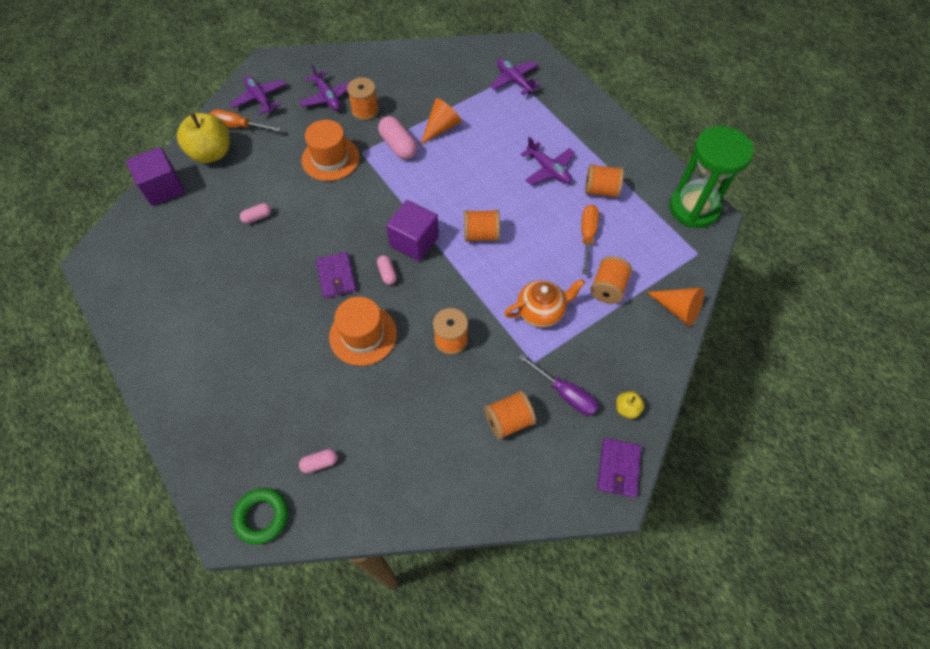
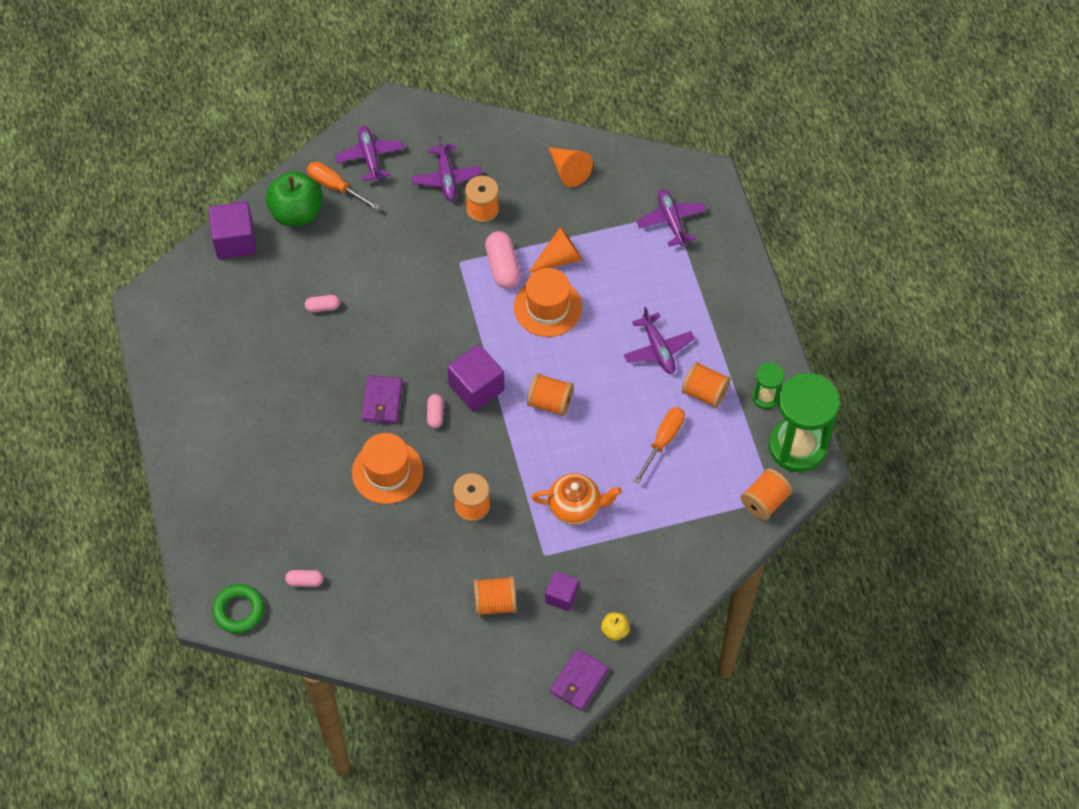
camera: 20 degrees right, 0 degrees up
yellow apple [177,113,230,163] -> green apple [266,171,323,226]
orange hat [301,120,360,181] -> orange hat moved to [514,268,582,337]
purple screwdriver [518,354,599,416] -> purple cube [545,571,579,611]
orange spool [590,256,632,304] -> orange spool moved to [741,468,792,520]
orange cone [647,287,704,326] -> orange cone moved to [548,147,593,187]
none -> green hourglass [752,362,785,409]

